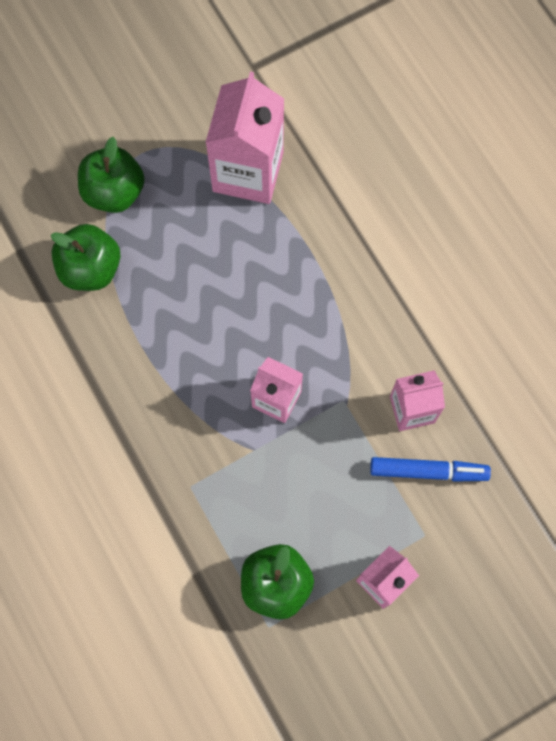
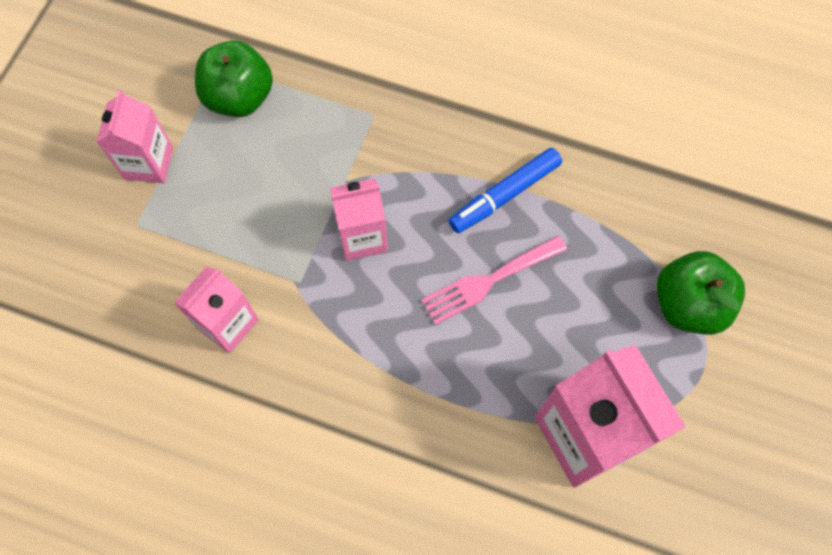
camera: 140 degrees right, 5 degrees down
green apple [51,224,121,291] -> none
blue marker [370,457,491,482] -> blue marker moved to [449,148,562,233]
none -> pink fork [421,236,567,325]

